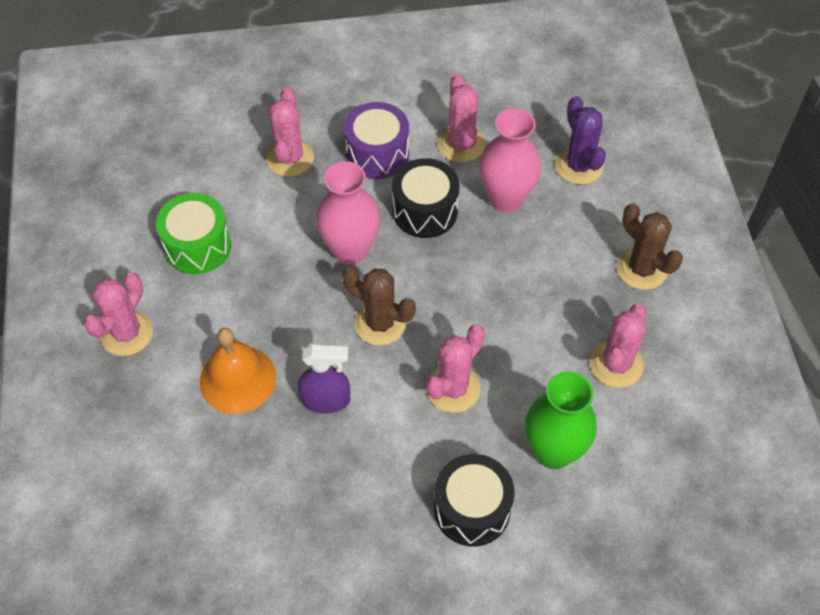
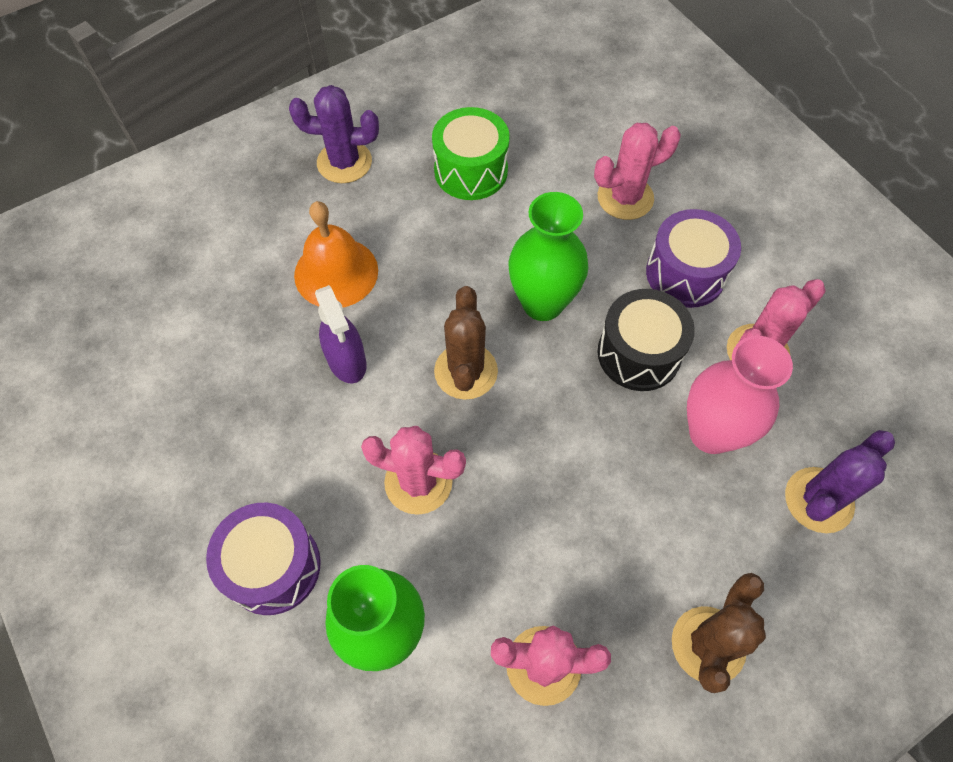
camera: 65 degrees right, 5 degrees up
pink cactus [84,272,153,356] -> purple cactus [289,85,379,183]
pink vase [316,161,380,265] -> green vase [508,192,588,321]
black drum [434,454,515,546] -> purple drum [206,503,321,615]

